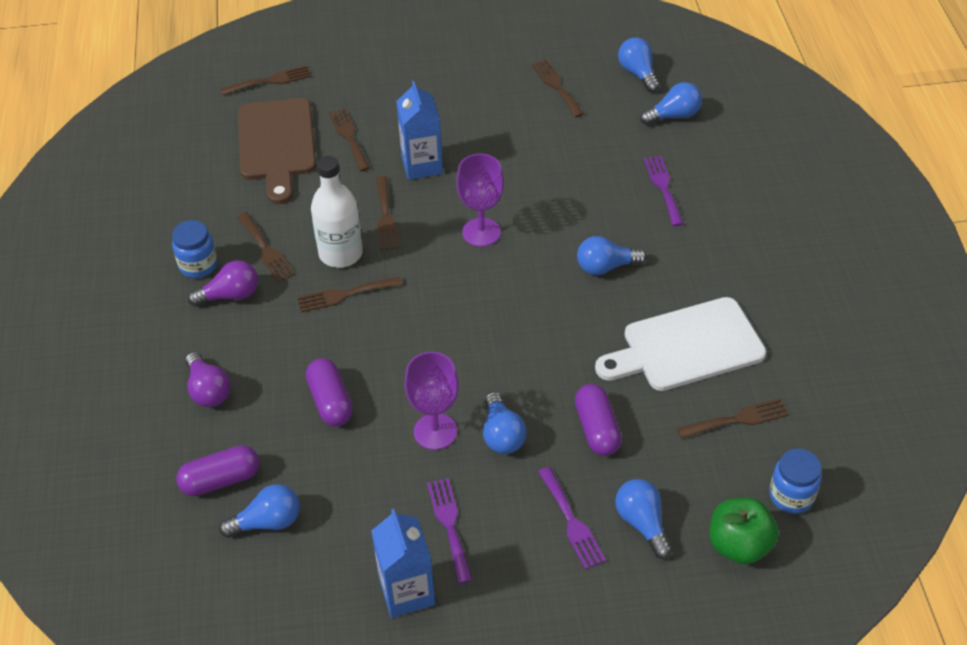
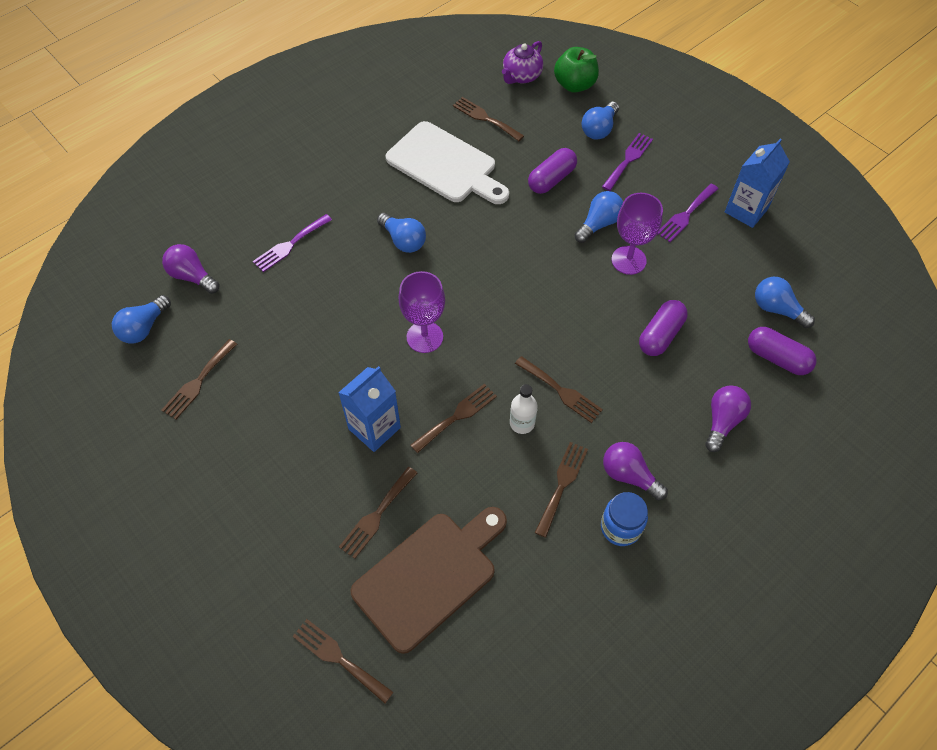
camera: 125 degrees left, 10 degrees up
white bottle [311,156,363,268] -> white bottle [510,384,537,434], size x0.57
blue light bulb [640,82,702,125] -> purple light bulb [162,244,219,294]
blue jar [769,448,822,513] -> purple teapot [502,41,543,84]

